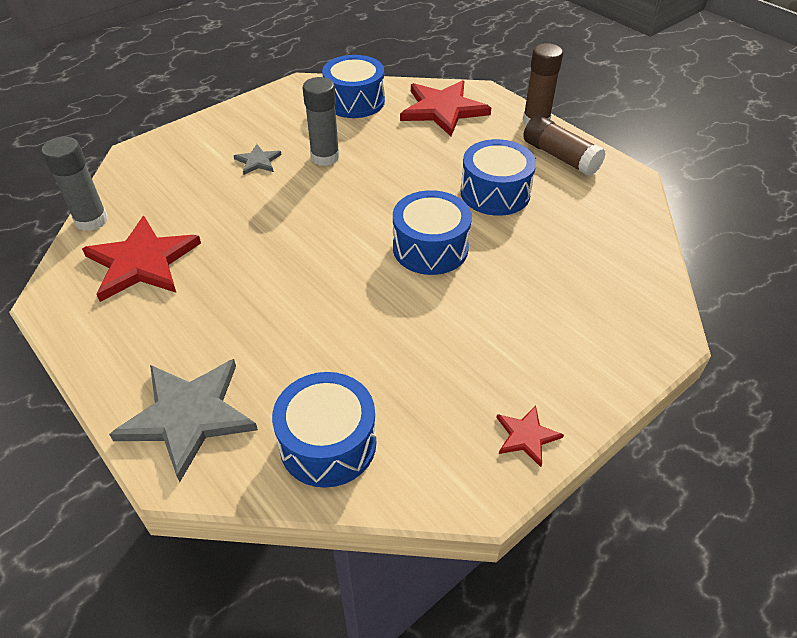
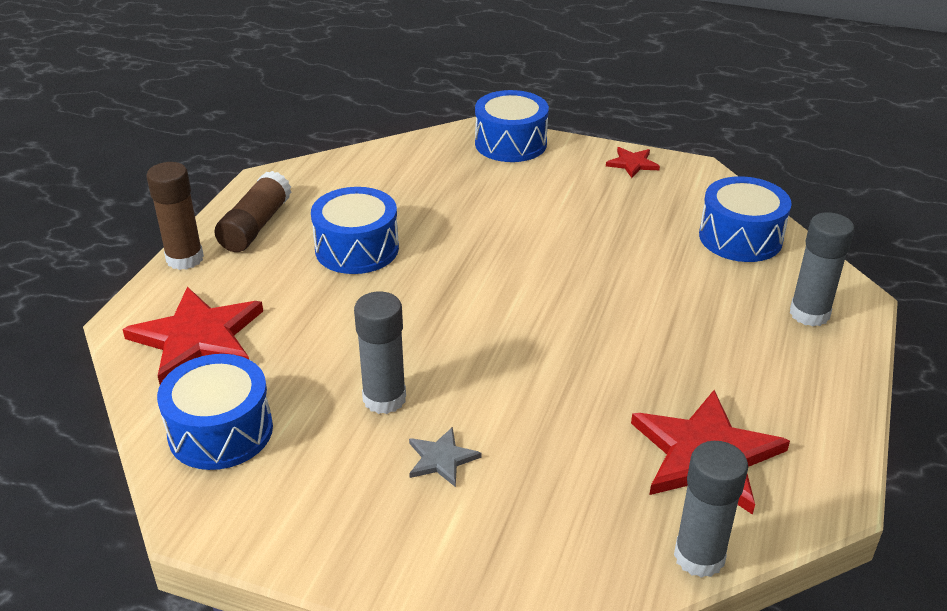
camera: 120 degrees left, 10 degrees down
grey star [109,359,258,482] -> grey glue stick [790,212,855,326]
blue drum [393,190,472,275] -> blue drum moved to [475,90,549,162]

